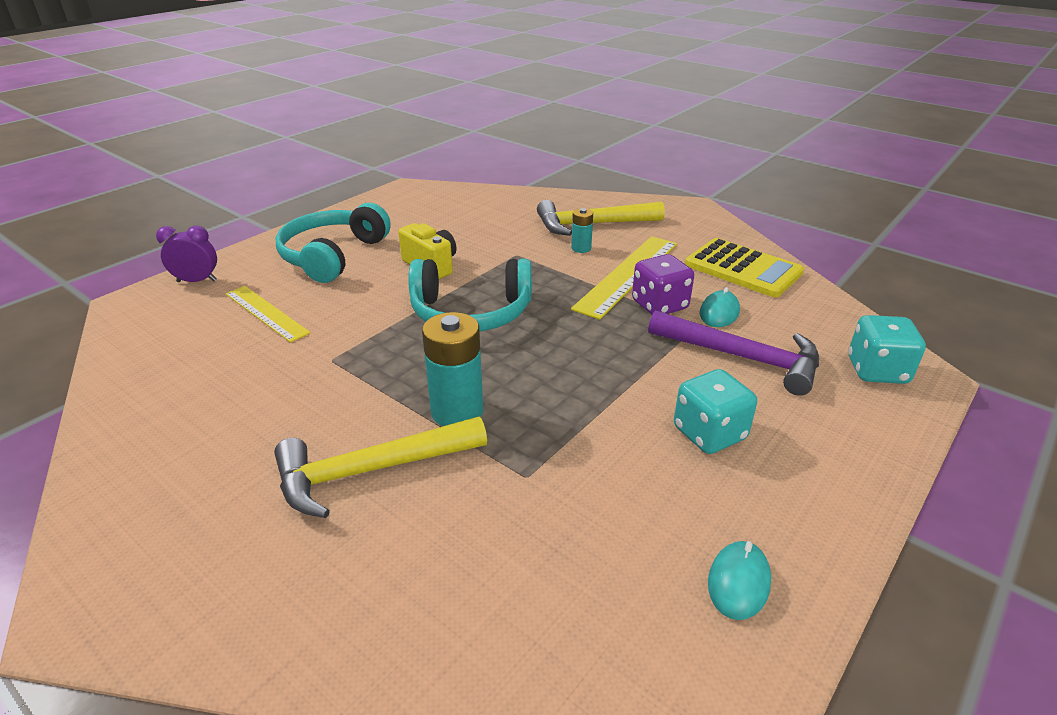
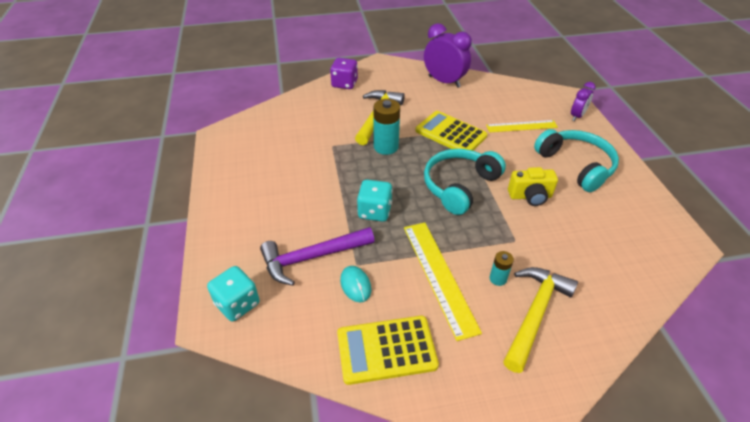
camera: 130 degrees right, 10 degrees up
purple dice [632,254,694,315] -> purple dice moved to [330,58,358,89]
turquoise dice [674,369,757,454] -> turquoise dice moved to [357,180,393,222]
turquoise mouse [708,541,771,620] -> none
none -> yellow calculator [415,111,487,151]
none -> purple clock [424,23,472,88]

